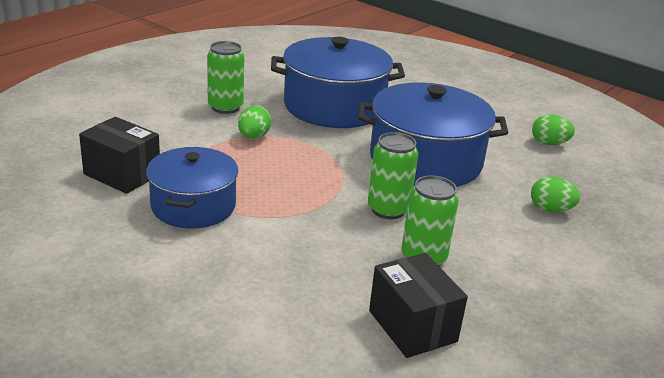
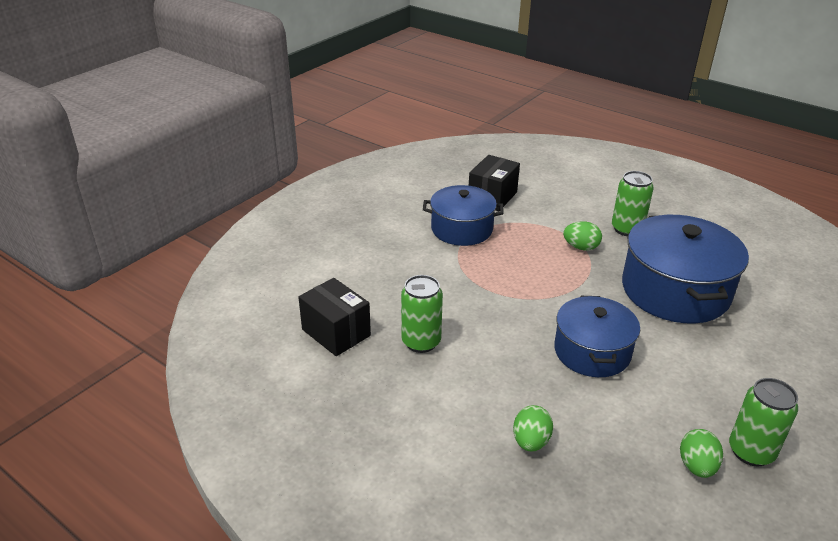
camera: 90 degrees right, 5 degrees up
blue pot [358,82,508,187] -> blue pot [554,296,640,377], size x0.65
green can [368,132,419,219] -> green can moved to [729,378,798,466]
black box [369,253,468,358] -> black box turned 75 degrees clockwise [298,278,371,356]

